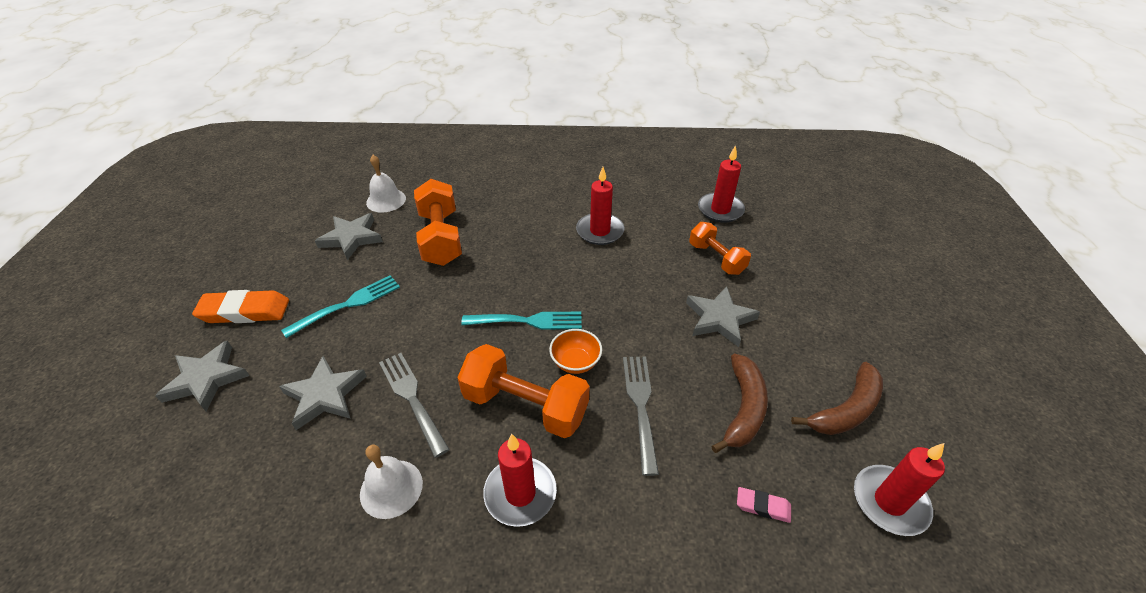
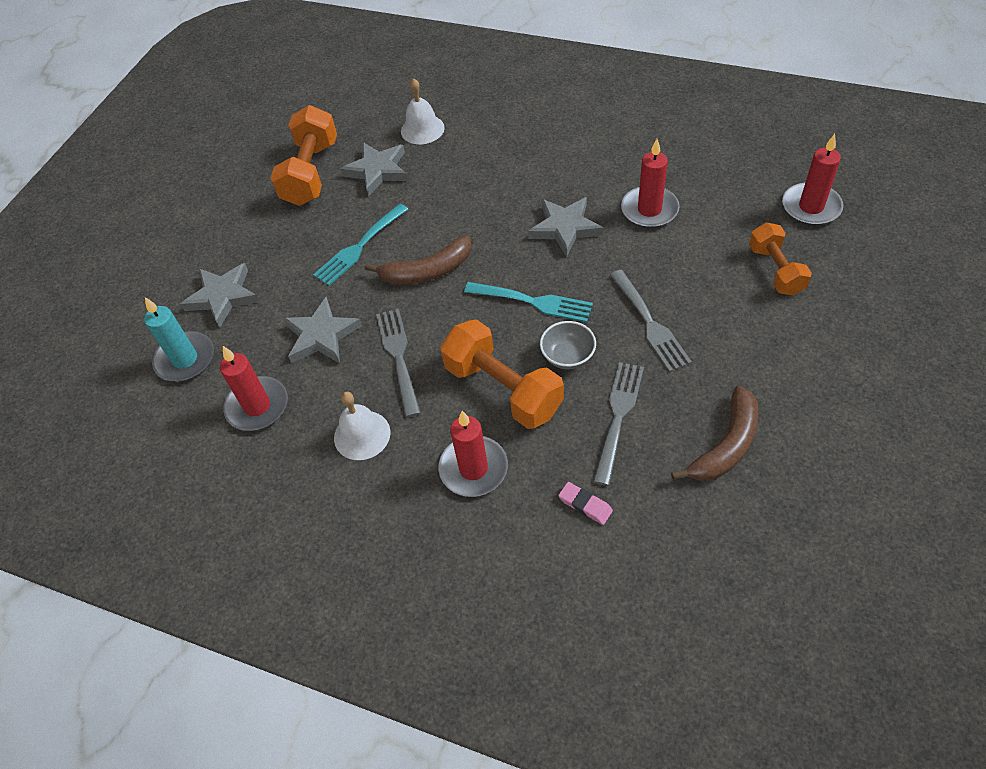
camera: 25 degrees right, 10 degrees up
orange eraser [192,290,289,323] -> none
turquoise fork [281,275,400,338] -> turquoise fork turned 150 degrees clockwise [313,204,408,286]
orange dumbbell [414,179,462,266] -> orange dumbbell moved to [270,105,337,206]
orange bowl [549,329,602,374] -> grey bowl [540,321,596,369]
grey star [686,286,760,347] -> grey star moved to [528,197,603,257]
pink eraser [737,487,791,523] -> pink eraser moved to [558,482,613,525]
brown banana [791,362,883,435] -> brown banana moved to [365,235,472,285]
red candle [854,443,945,536] -> red candle moved to [220,346,288,431]
none -> turquoise candle [144,297,214,382]
none -> grey fork [610,270,692,372]

